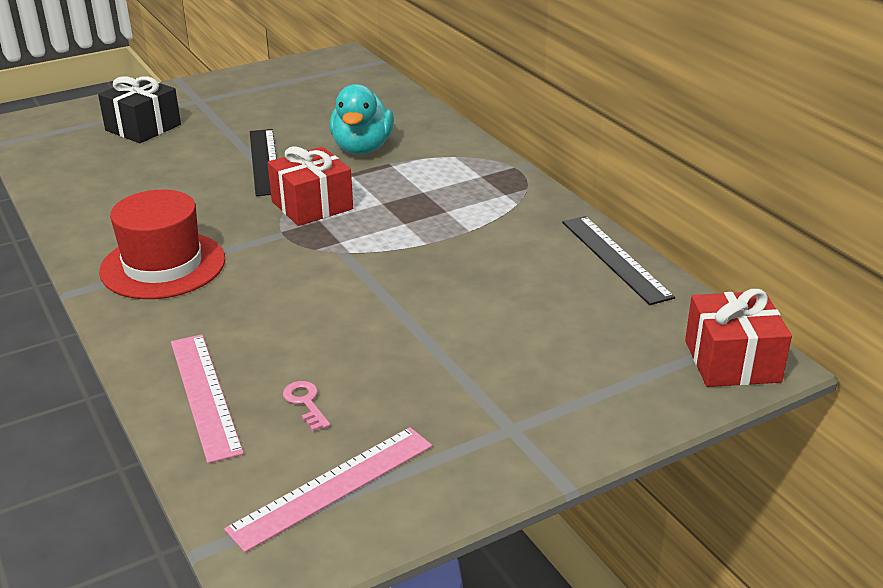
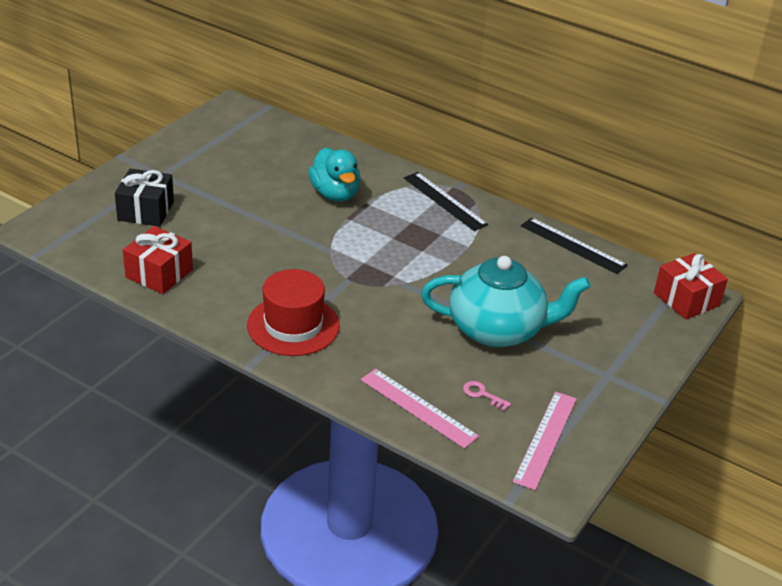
camera: 30 degrees left, 5 degrees up
black ruler [250,129,277,196] -> black ruler moved to [404,172,488,231]
red gift [267,146,353,226] -> red gift moved to [123,226,193,294]
none -> turquoise teapot [421,256,591,347]

